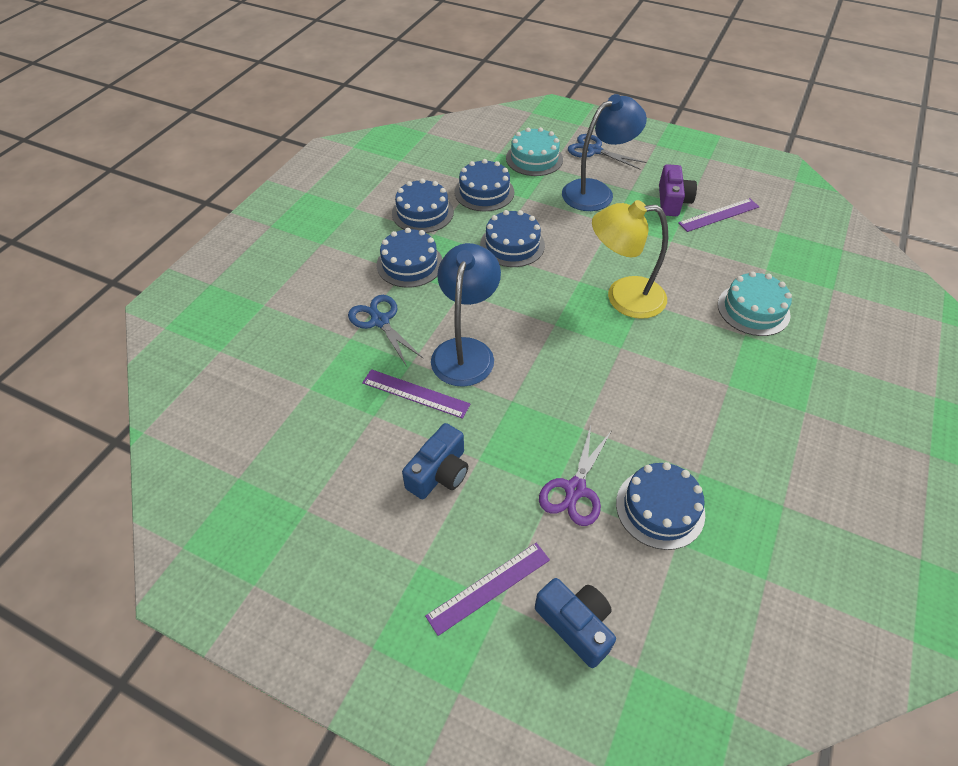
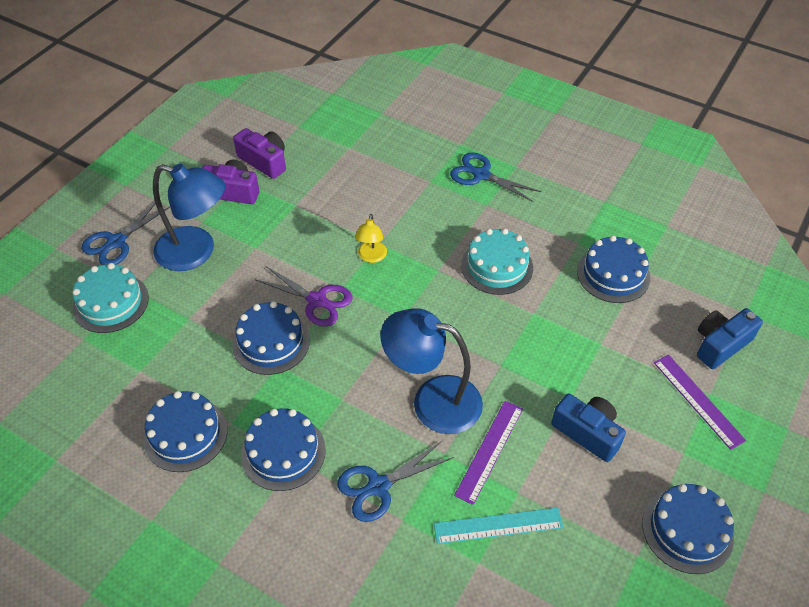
camera: 85 degrees left, 0 degrees up
blue cake [455,159,515,211] -> blue cake moved to [642,484,734,574]
purple scissors [539,426,612,526] -> purple scissors moved to [254,266,353,327]
blue lamp [562,94,647,211] -> blue lamp turned 135 degrees clockwise [153,164,225,271]
yellow lamp [592,200,668,319] -> yellow lamp [355,214,387,263], size x0.49
purple ruler [678,198,759,232] -> purple camera [233,128,286,179]
turquoise cake [718,271,792,336] -> turquoise cake moved to [461,228,533,295]
none -> turquoise ruler [434,508,563,544]
none -> blue scissors [450,152,541,202]

